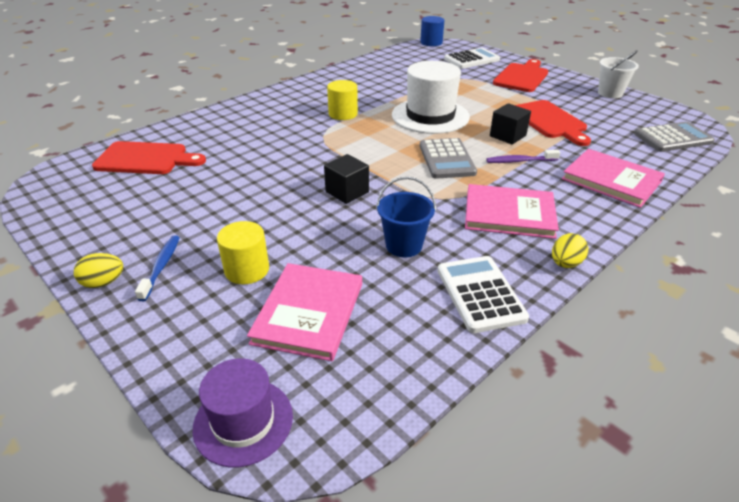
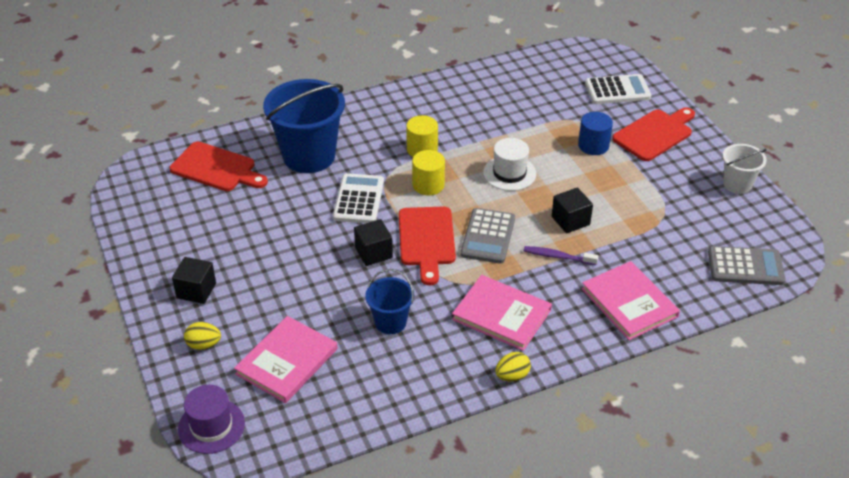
camera: 20 degrees right, 5 degrees up
yellow egg [74,253,123,288] -> yellow egg moved to [184,322,221,350]
blue toothbrush [135,235,180,301] -> black cube [172,257,216,304]
yellow cylinder [217,221,269,284] -> yellow cylinder moved to [412,150,445,195]
white hat [392,61,470,134] -> white hat [483,138,536,191], size x0.63
blue cylinder [420,16,444,46] -> blue cylinder moved to [578,112,613,155]
white calculator [438,256,529,333] -> white calculator moved to [333,173,384,223]
red cutting board [515,100,591,146] -> red cutting board moved to [399,206,456,285]
none -> blue bucket [263,79,345,173]

